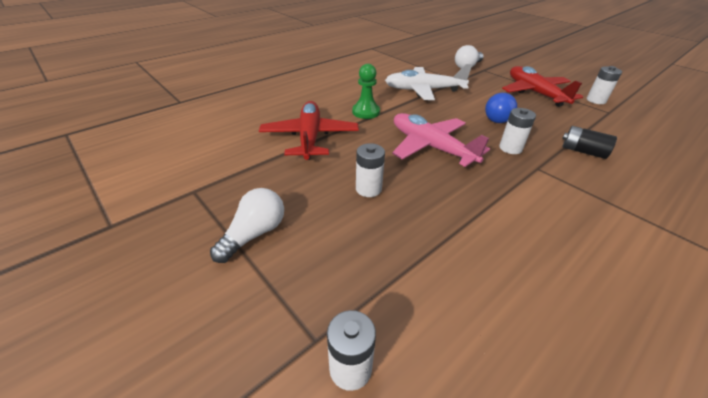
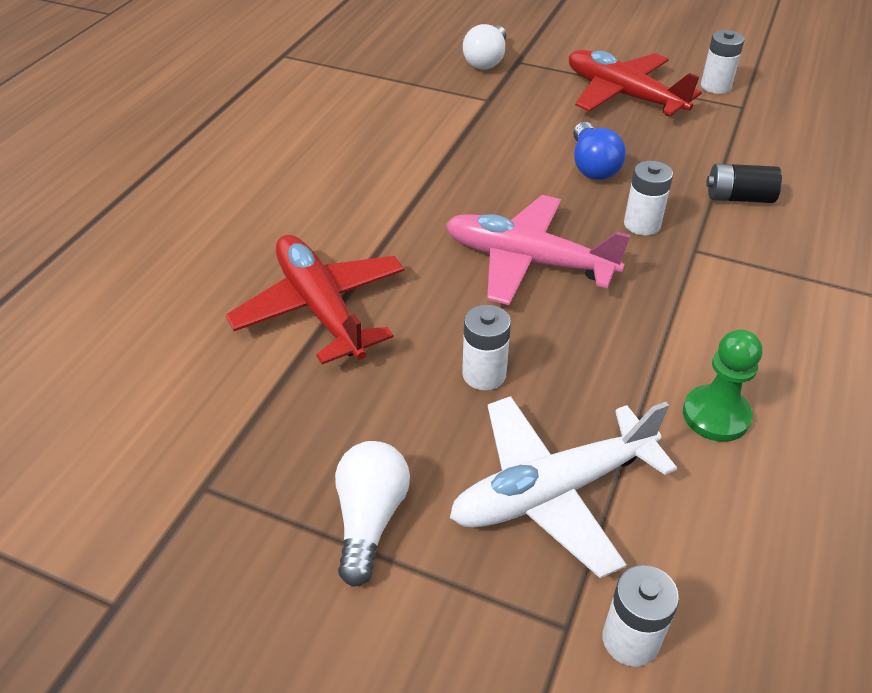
camera: 25 degrees left, 5 degrees up
green pawn [352,64,380,119] -> green pawn moved to [683,329,762,442]
white plane [385,64,472,100] -> white plane moved to [450,396,677,578]

